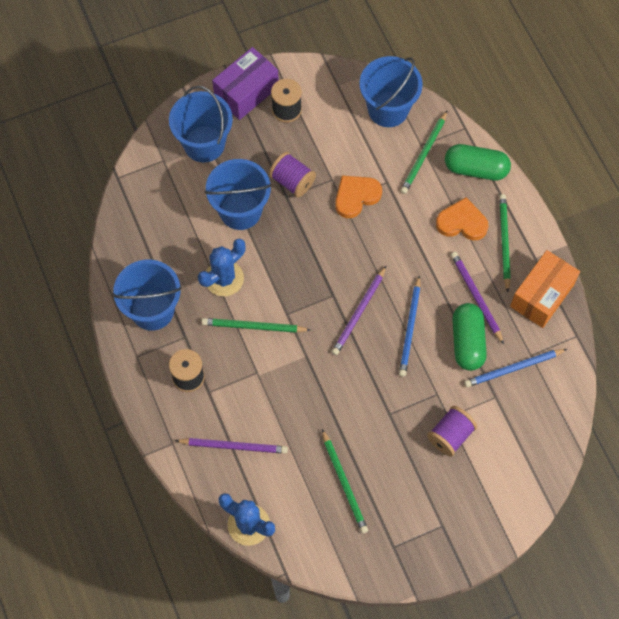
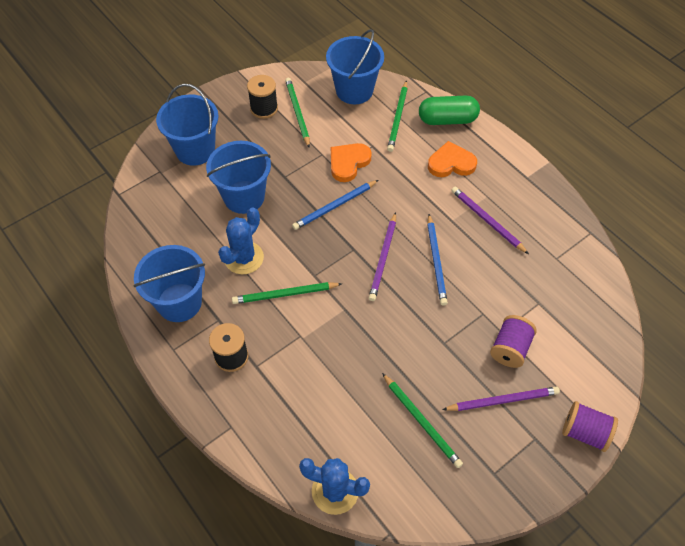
camera: 15 degrees left, 10 degrees down
purple pencil [175,438,288,454] -> purple pencil moved to [442,386,560,411]
purple box [212,47,279,120] -> none
purple spool [269,152,316,197] -> purple spool moved to [562,401,618,452]
green capsule [452,303,487,371] -> none
blue pencil [464,349,567,387] -> blue pencil moved to [292,180,378,230]
green pencil [499,194,511,292] -> green pencil moved to [285,78,310,148]
orange box [510,250,580,328] -> none

